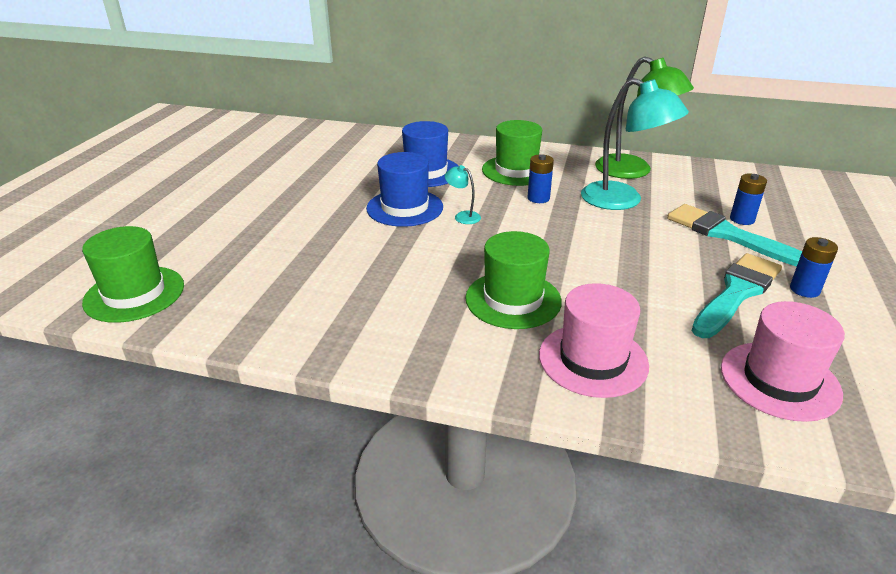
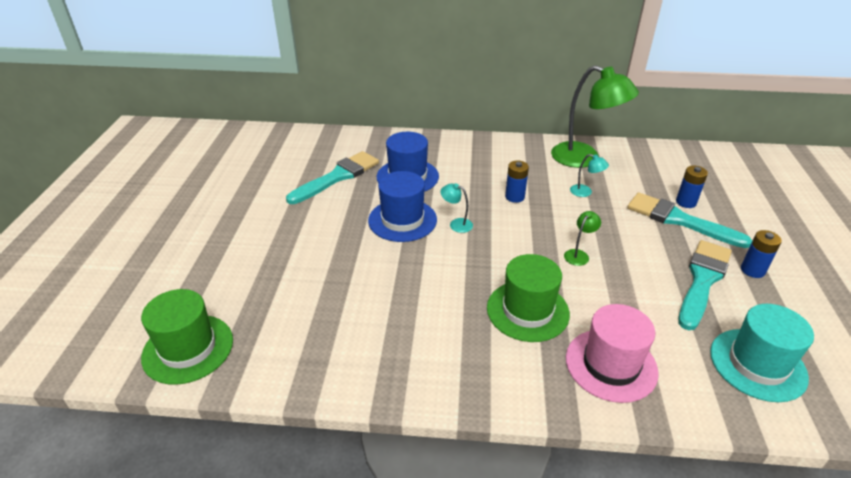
camera: 10 degrees left, 5 degrees up
green hat [482,120,542,186] -> none
turquoise lamp [581,78,689,210] -> turquoise lamp [570,154,609,197], size x0.42
pink hat [721,301,845,422] -> turquoise hat [710,304,814,402]
none -> turquoise brush [286,151,379,204]
none -> green lamp [564,211,601,266]

